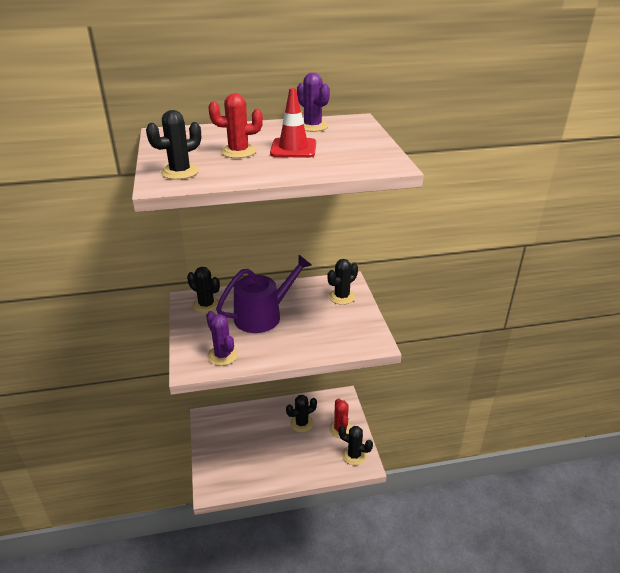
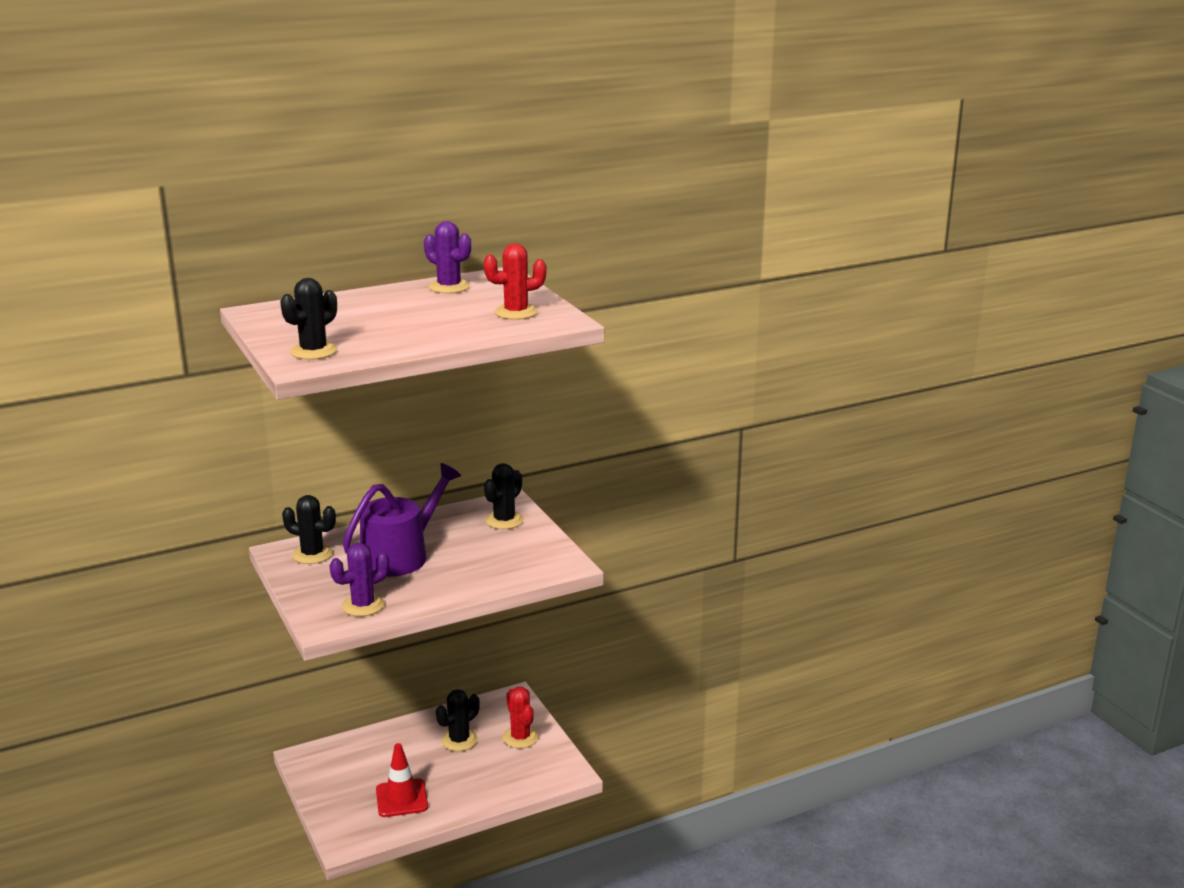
camera: 15 degrees left, 10 degrees down
purple cactus [206,311,238,366] -> purple cactus turned 75 degrees counterclockwise [330,543,389,616]
red cactus [208,93,263,158] -> red cactus moved to [484,243,546,320]
red traffic cone [270,88,316,158] -> red traffic cone moved to [376,743,428,817]
black cactus [338,426,373,465] -> none

